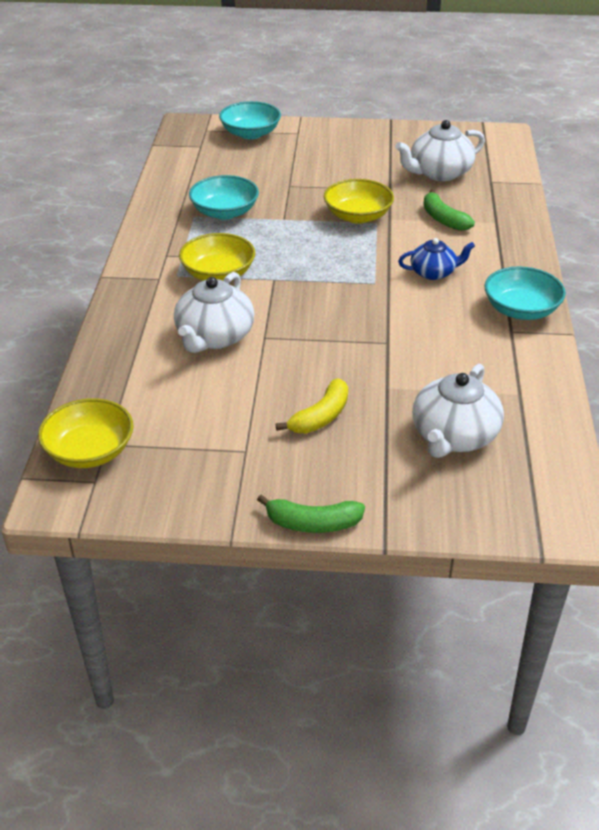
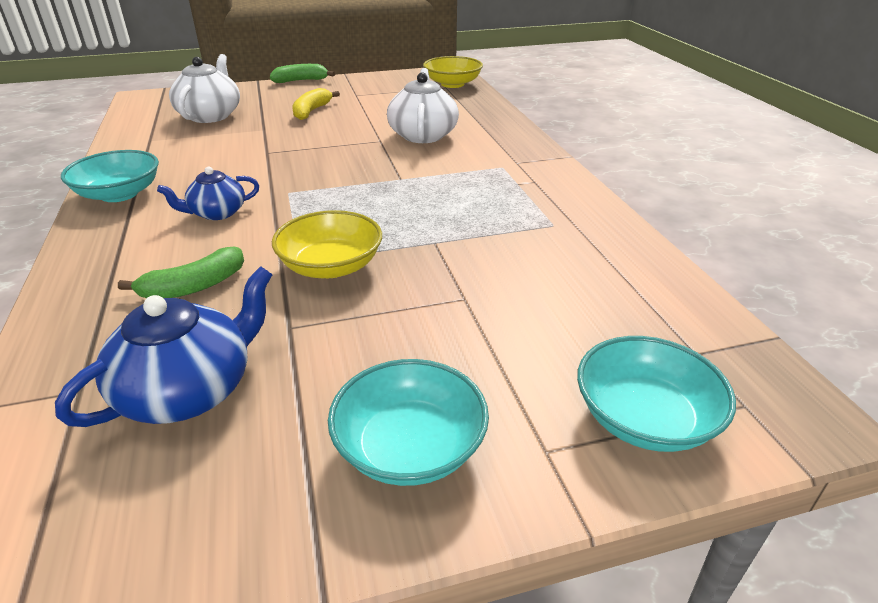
camera: 160 degrees right, 5 degrees down
yellow bowl [179,233,255,281] -> none
turquoise bowl [189,175,259,220] -> turquoise bowl moved to [328,359,489,486]
white teapot [395,120,485,181] -> blue teapot [55,266,272,427]
green banana [423,189,475,231] -> green banana turned 105 degrees clockwise [118,246,244,298]

